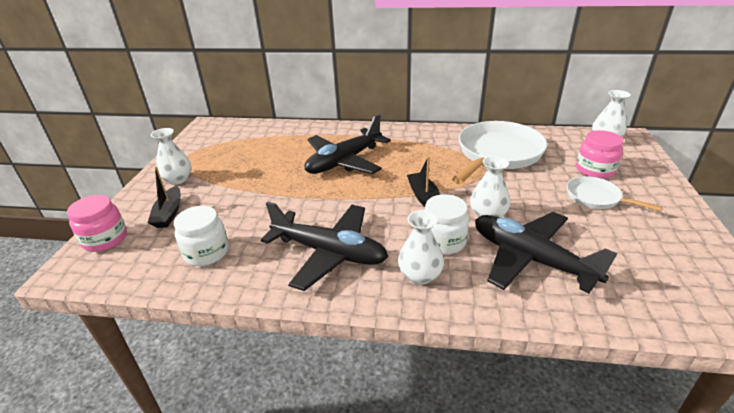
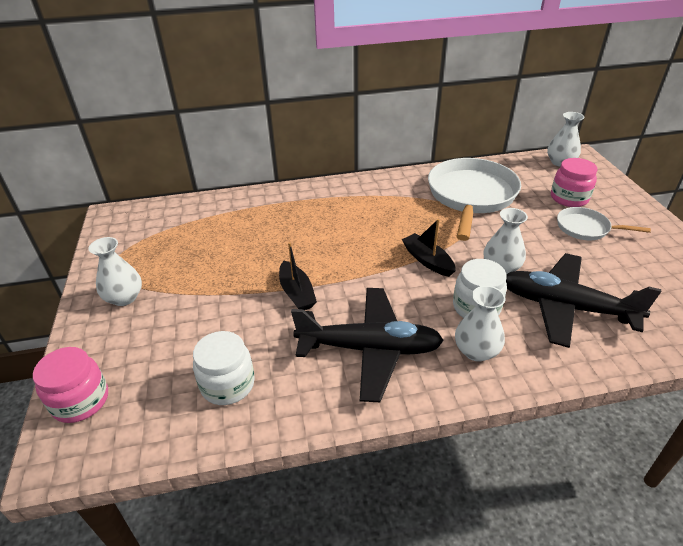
camera: 20 degrees left, 5 degrees up
black boat [148,166,181,228] -> black boat moved to [279,242,317,310]
black plane [305,114,391,174] -> none

